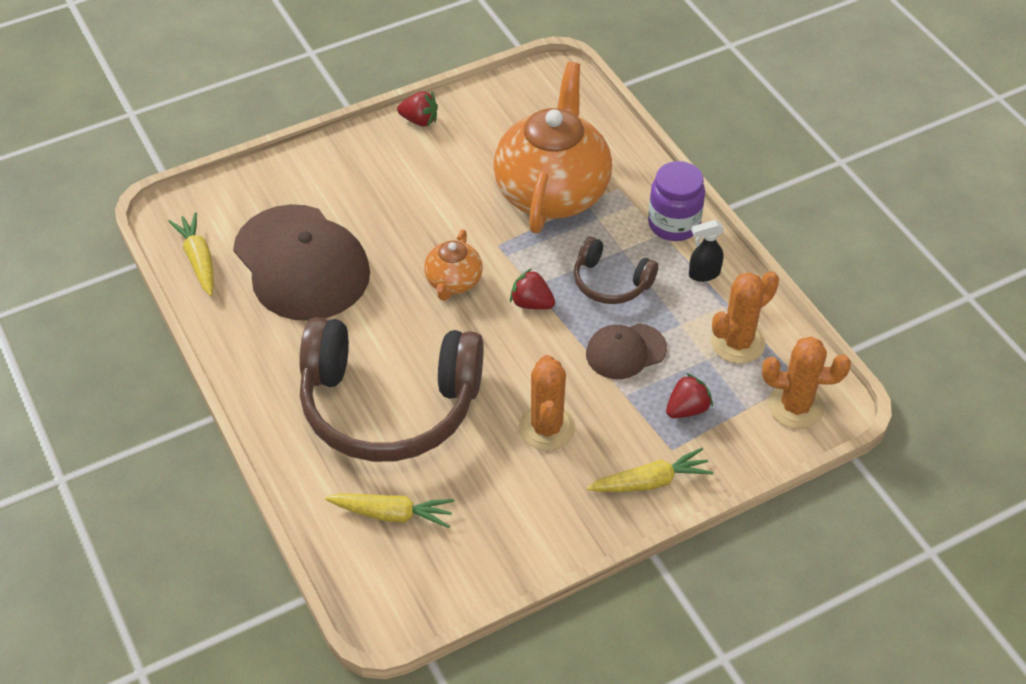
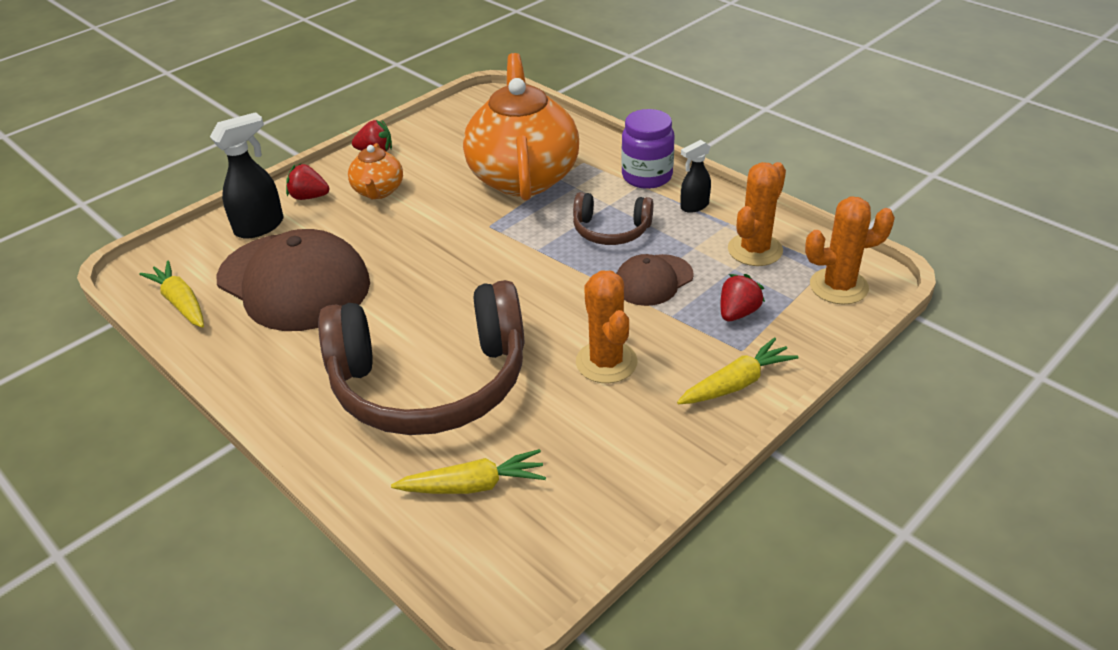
camera: 15 degrees left, 10 degrees down
orange teapot [424,230,483,301] -> orange teapot moved to [348,143,403,199]
red strawberry [510,268,555,310] -> red strawberry moved to [286,164,329,200]
none -> black spray bottle [210,112,283,239]

